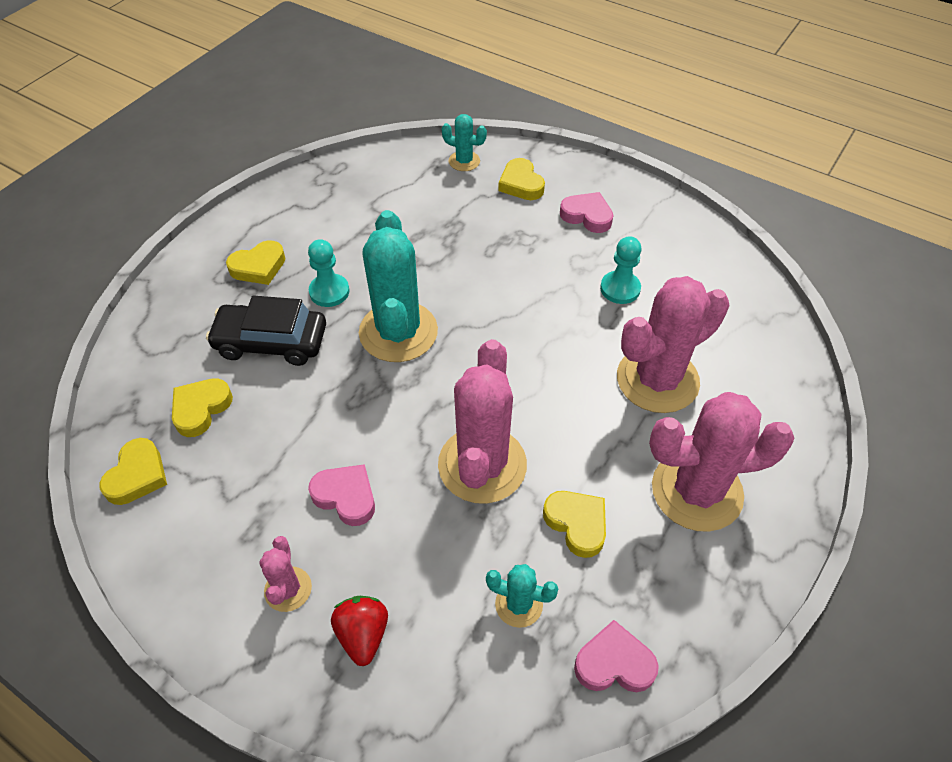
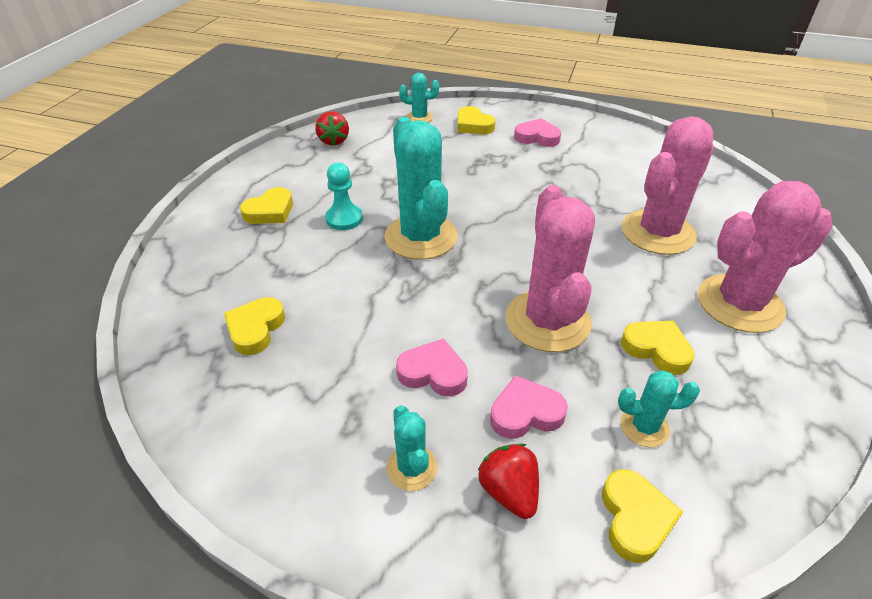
camera: 15 degrees left, 10 degrees down
yellow heart [99,438,167,505] -> yellow heart moved to [602,469,683,563]
black car [206,295,326,366] -> none
pink cactus [259,536,312,612] -> turquoise cactus [386,405,438,491]
pink heart [574,620,659,692] -> pink heart moved to [490,375,568,439]
turquoise pawn [600,236,642,304] -> none
none -> red strawberry [315,111,349,146]

